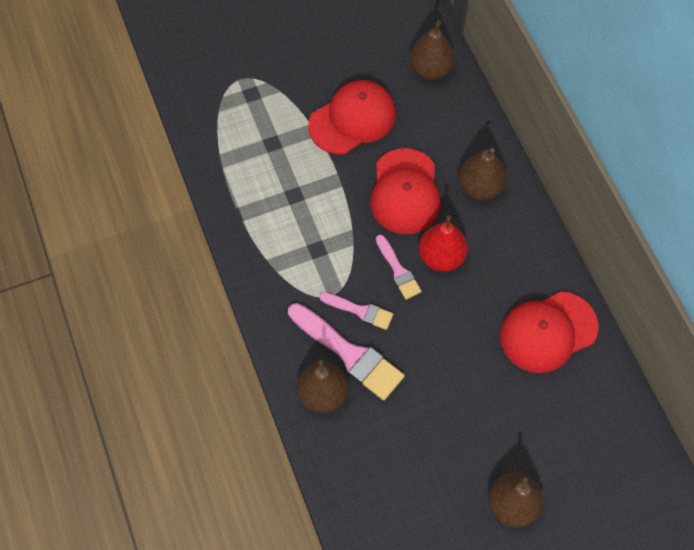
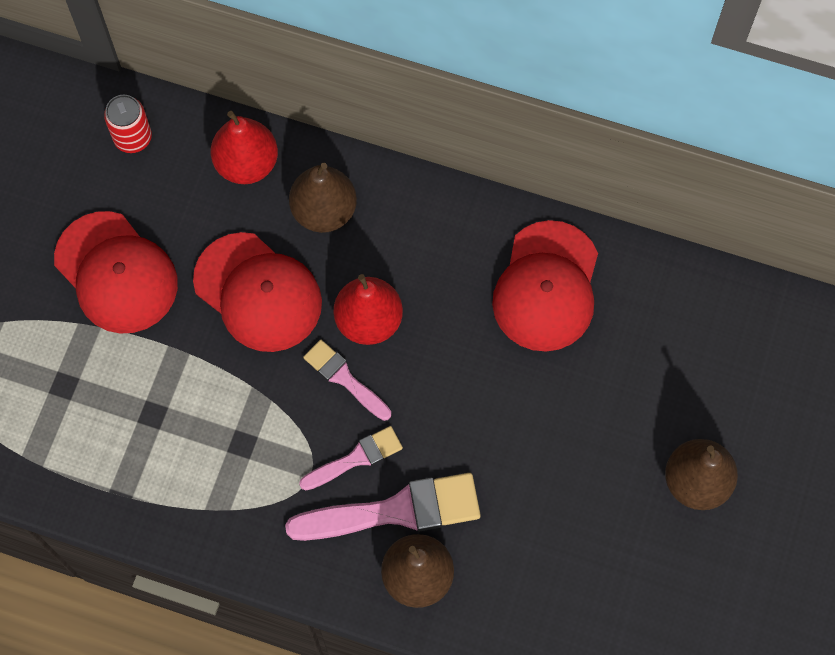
camera: 50 degrees left, 5 degrees up
red cap [308,80,396,154] -> red cap turned 135 degrees clockwise [54,211,178,334]
pink brush [376,235,422,300] -> pink brush turned 150 degrees counterclockwise [303,340,391,421]
brown pear [410,20,455,80] -> red can [104,95,152,153]
none -> red pear [211,111,278,184]

